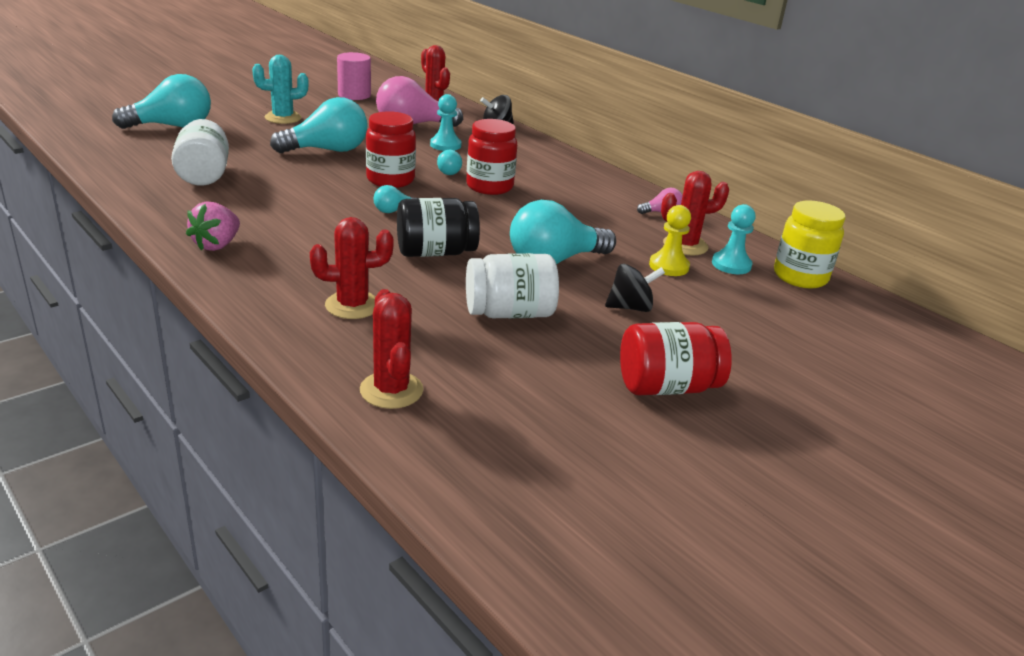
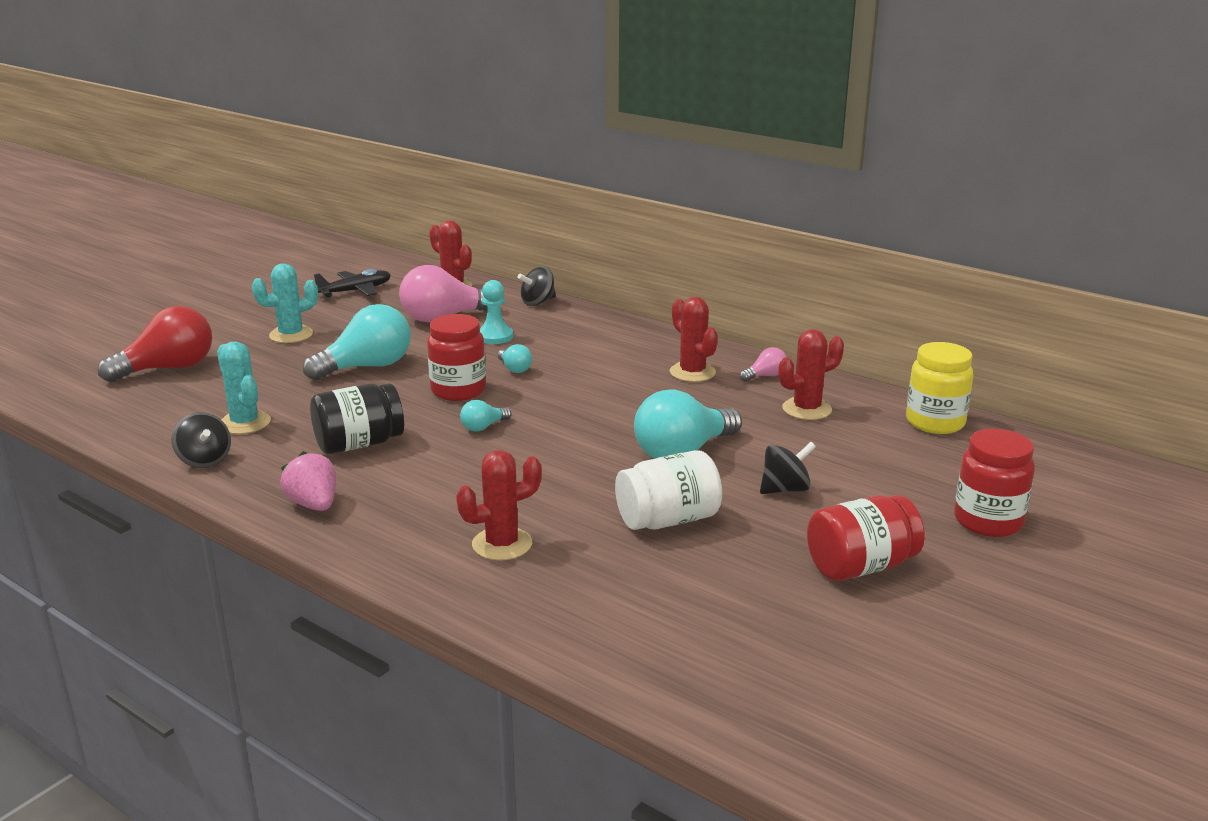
camera: 10 degrees left, 5 degrees down
turquoise light bulb [112,74,211,129] -> red light bulb [98,306,212,382]
white jar [171,119,229,186] -> turquoise cactus [217,341,271,434]
pink strawberry [186,201,240,251] -> pink strawberry turned 135 degrees clockwise [280,451,336,511]
pink cylinder [337,52,371,100] -> black plane [314,269,391,298]
red cactus [360,289,424,409] -> red cactus moved to [670,297,718,382]
black jar [397,198,480,257] -> black jar moved to [310,383,404,454]
red jar [466,119,517,195] -> red jar moved to [954,428,1035,537]
yellow pawn [649,205,691,276] -> none
turquoise pawn [712,204,755,274] -> none
none -> black spinning top [172,412,231,468]

